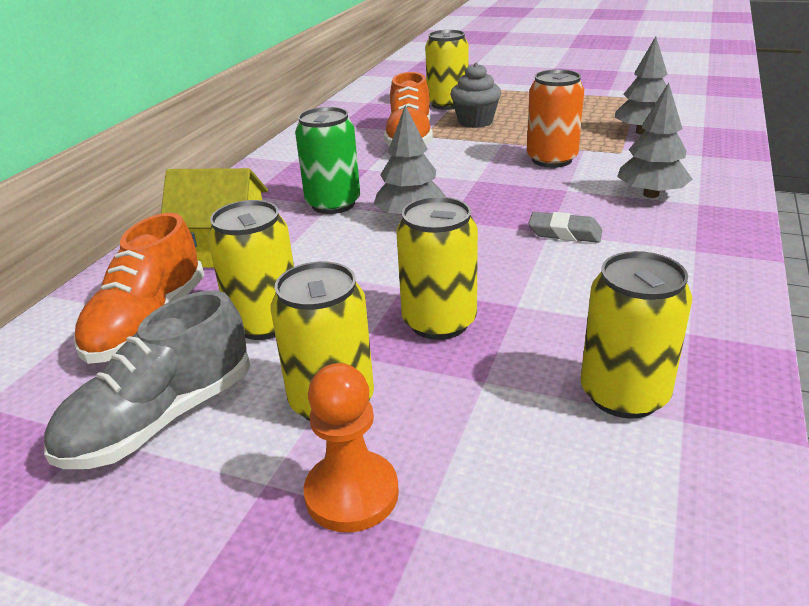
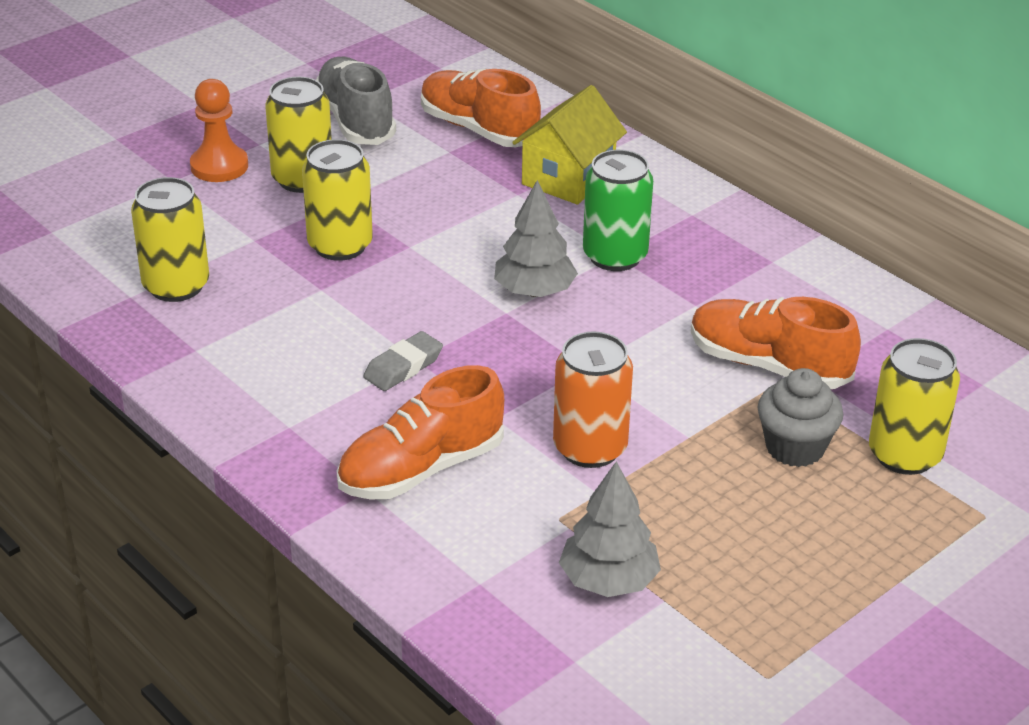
camera: 115 degrees right, 5 degrees up
yellow can [207,200,294,340] -> none
grey tree [617,83,693,198] -> orange shoe [337,365,504,499]

